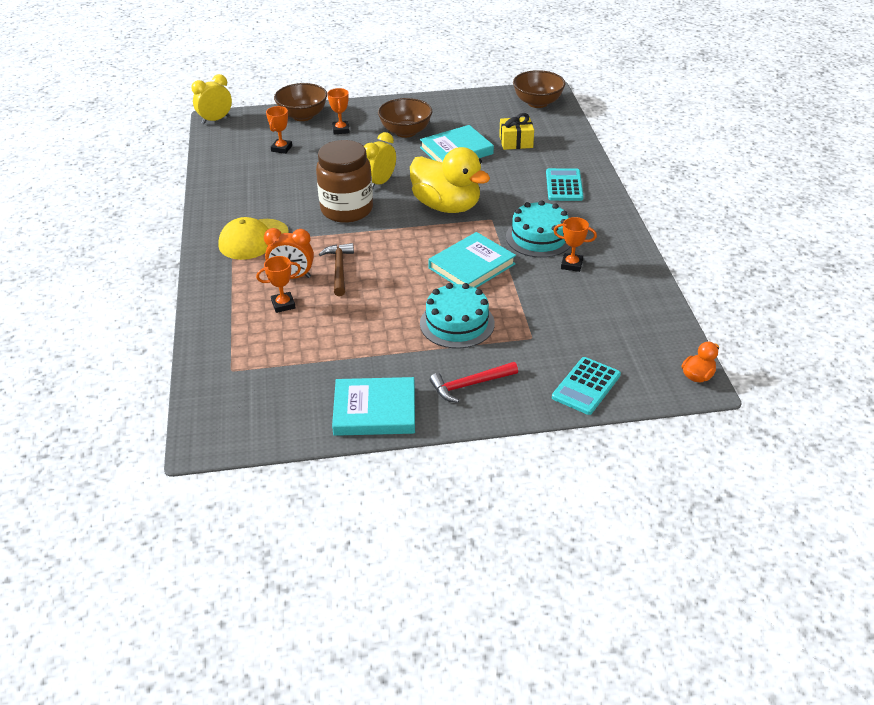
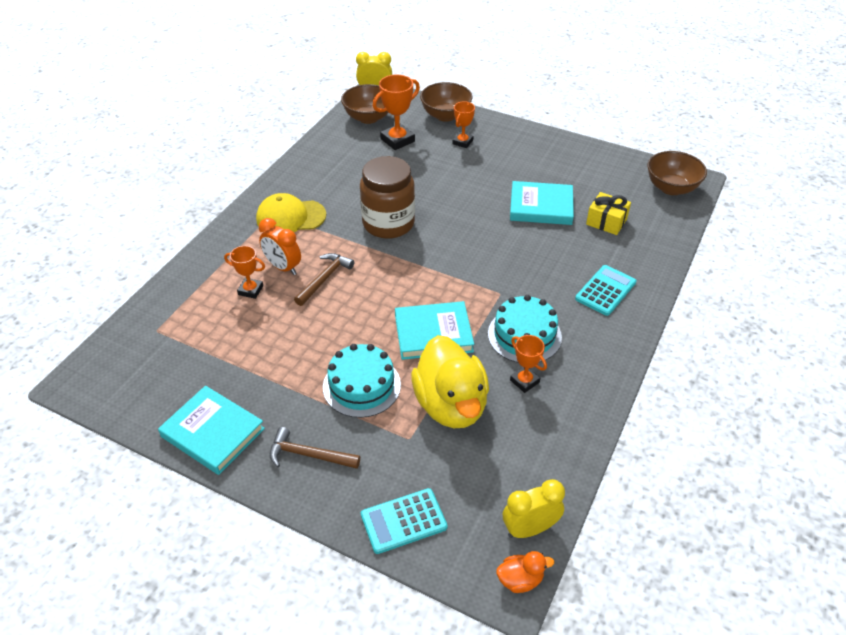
camera: 35 degrees right, 5 degrees up
orange trophy [266,106,292,154] -> orange trophy [373,74,420,150], size x1.59
yellow clock [364,132,396,188] -> yellow clock moved to [503,479,565,538]
brown bowl [378,98,432,138] -> brown bowl moved to [341,84,388,124]
yellow duck [410,147,490,213] -> yellow duck moved to [411,335,489,428]
red hammer [430,362,518,403] -> brown hammer [270,427,360,469]

